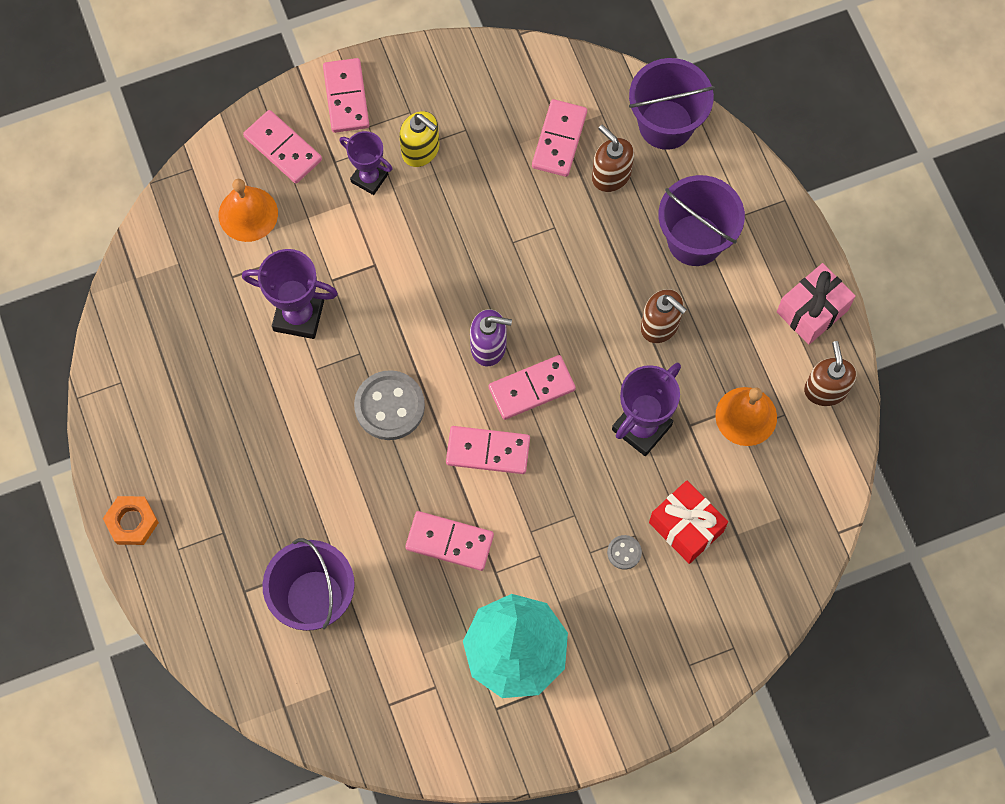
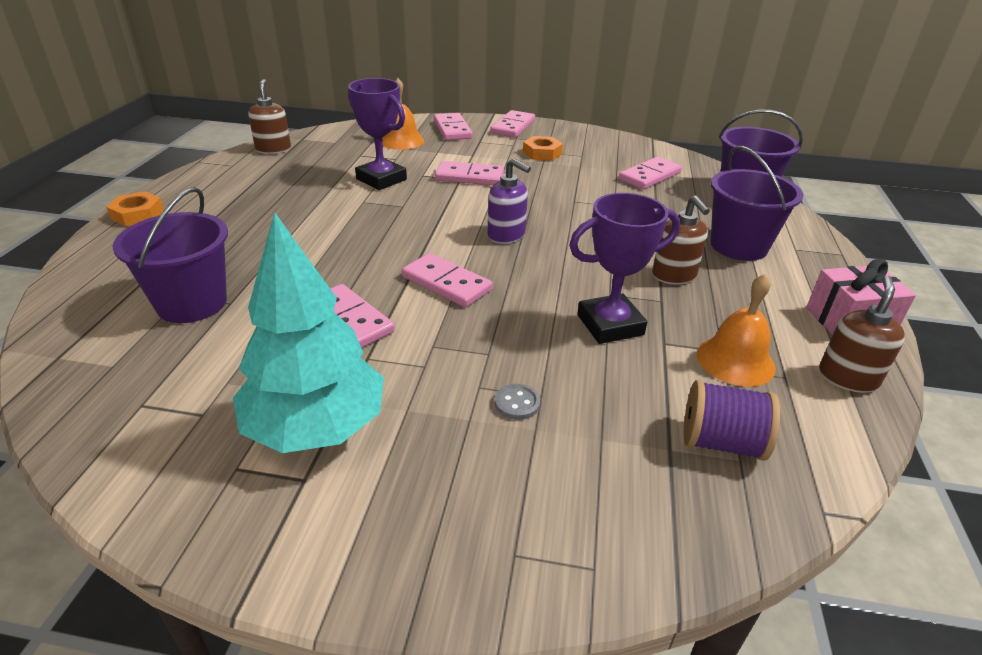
camera: 30 degrees right, 35 degrees down
purple trophy [339,131,392,195] -> none
grey button [354,370,425,440] -> none
yellow soap dispenser [399,111,439,167] -> orange nut [523,136,563,161]
pink domino [489,355,576,420] -> pink domino moved to [435,161,504,185]
brown soap dispenser [592,125,634,192] -> brown soap dispenser moved to [248,79,291,154]
red gift [649,480,728,564] -> none
none -> purple spool [684,380,780,461]

